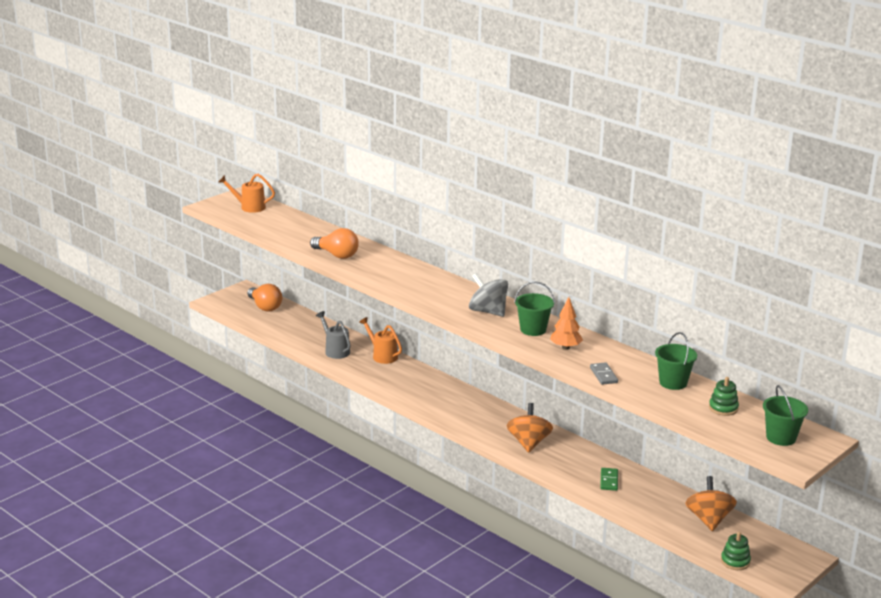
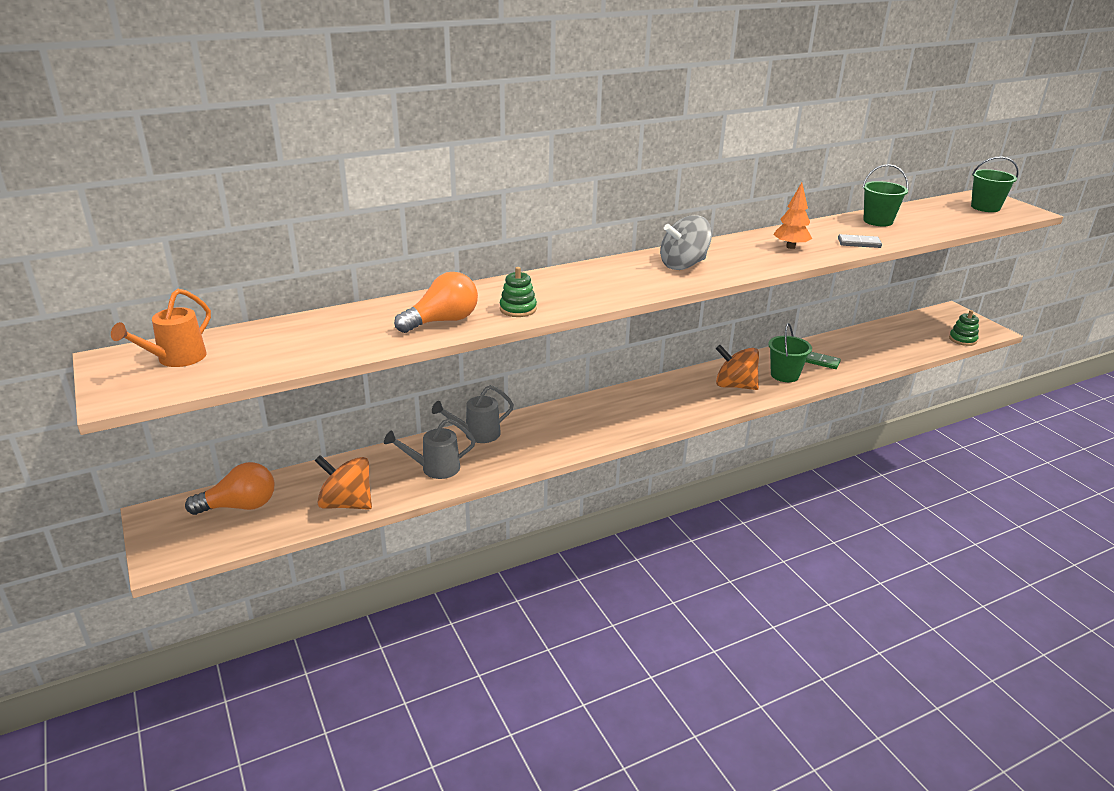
camera: 70 degrees left, 5 degrees up
orange watering can [359,317,402,364] -> grey watering can [432,385,514,443]
green bucket [514,282,555,336] -> green bucket moved to [768,323,812,382]
orange spinning top [685,476,737,531] -> orange spinning top moved to [314,455,372,510]
green stacking toy [709,377,739,416] -> green stacking toy moved to [500,267,537,317]

